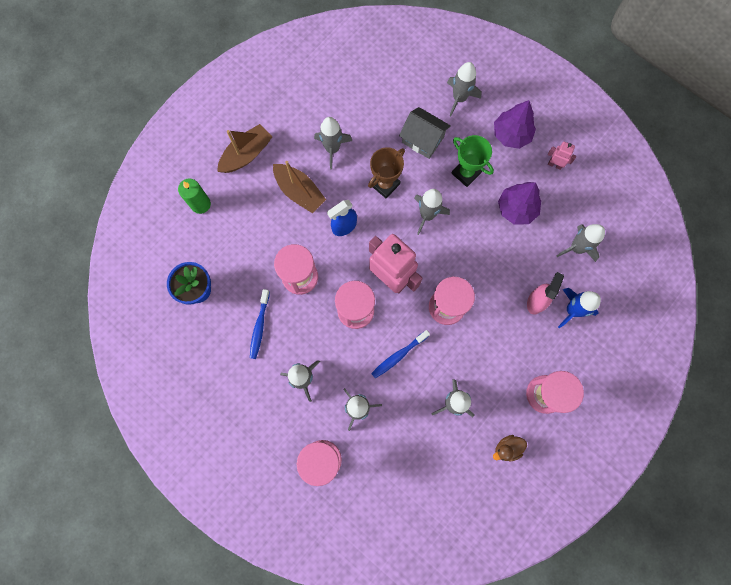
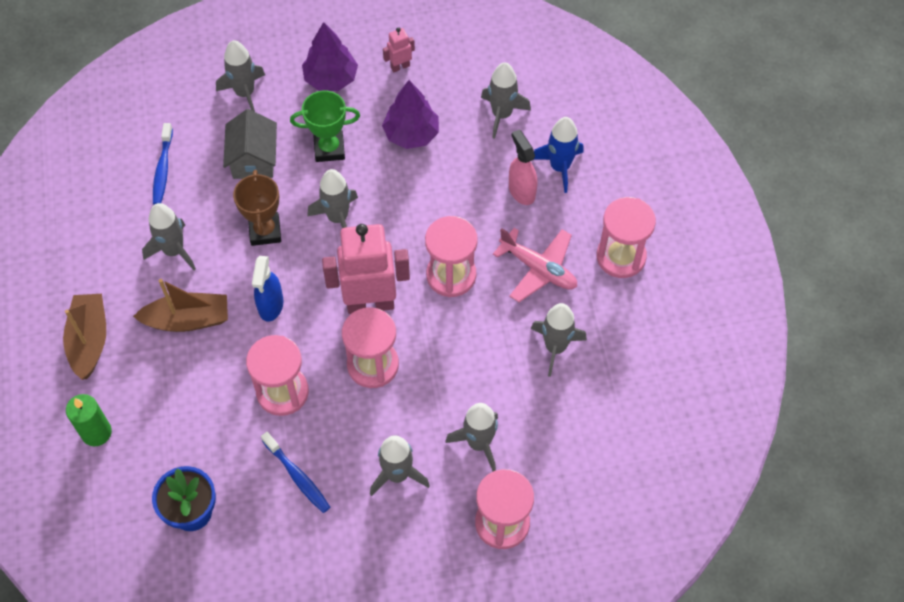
camera: 50 degrees left, 15 degrees down
blue toothbrush [371,330,430,378] -> blue toothbrush moved to [153,123,173,205]
grey house [399,107,451,159] -> grey house turned 75 degrees counterclockwise [223,109,277,179]
brown duck [493,435,527,462] -> none
none -> pink plane [493,228,577,302]

